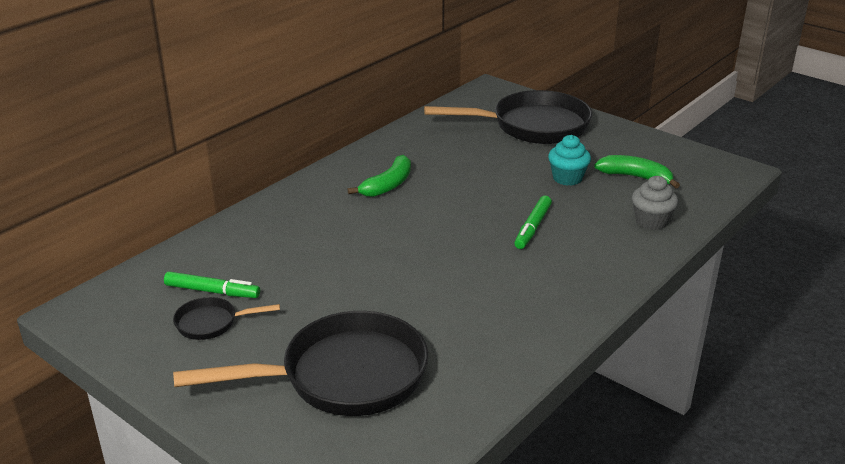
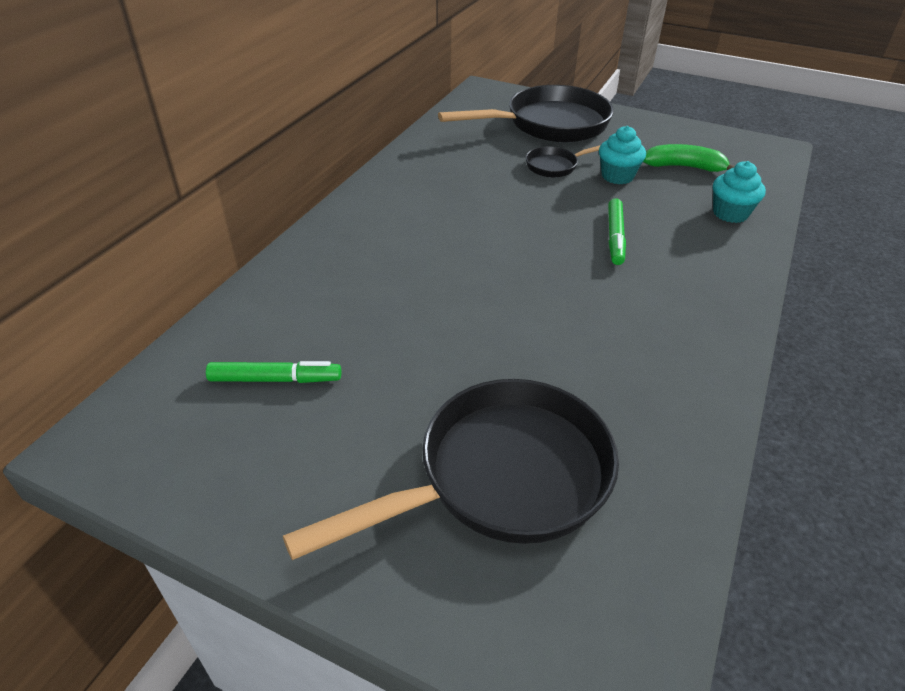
camera: 15 degrees left, 10 degrees up
black pan [173,297,280,340] -> black pan moved to [526,145,601,178]
green banana [348,155,411,197] -> none
grey cupcake [632,176,678,230] -> turquoise cupcake [713,161,766,223]

